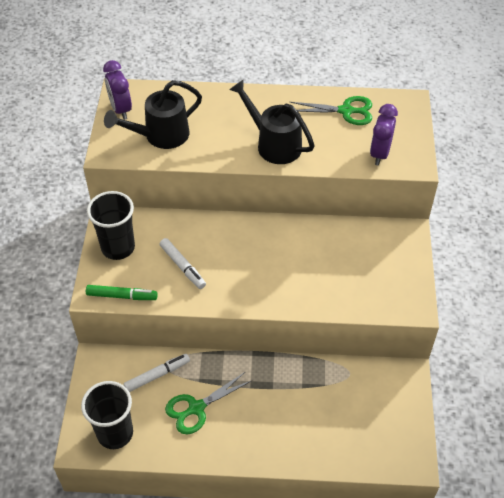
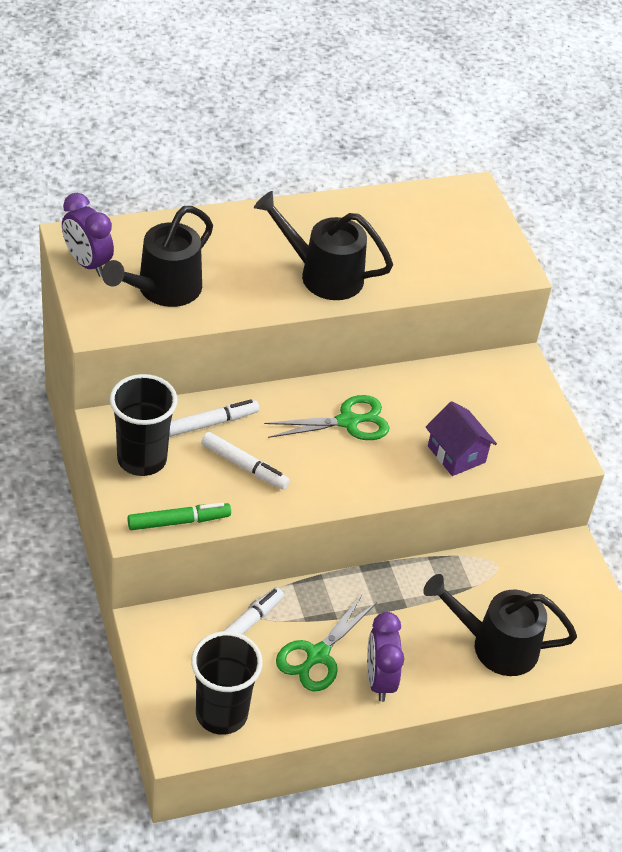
camera: 25 degrees left, 5 degrees down
green scissors [290,96,372,125] -> green scissors moved to [264,395,390,440]
purple clock [370,104,398,165] -> purple clock moved to [367,612,404,702]
none -> white marker [169,399,259,437]
none -> black watering can [423,574,577,676]
none -> purple house [426,401,497,476]

